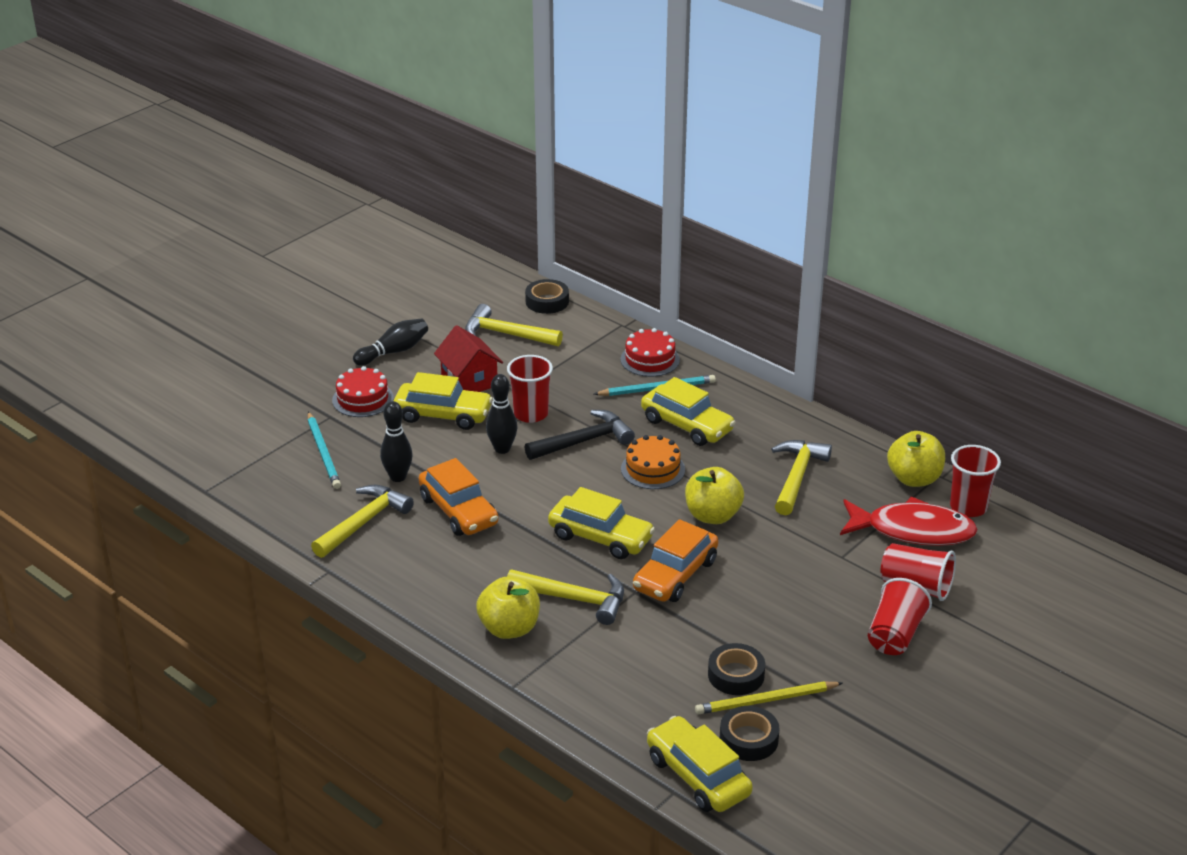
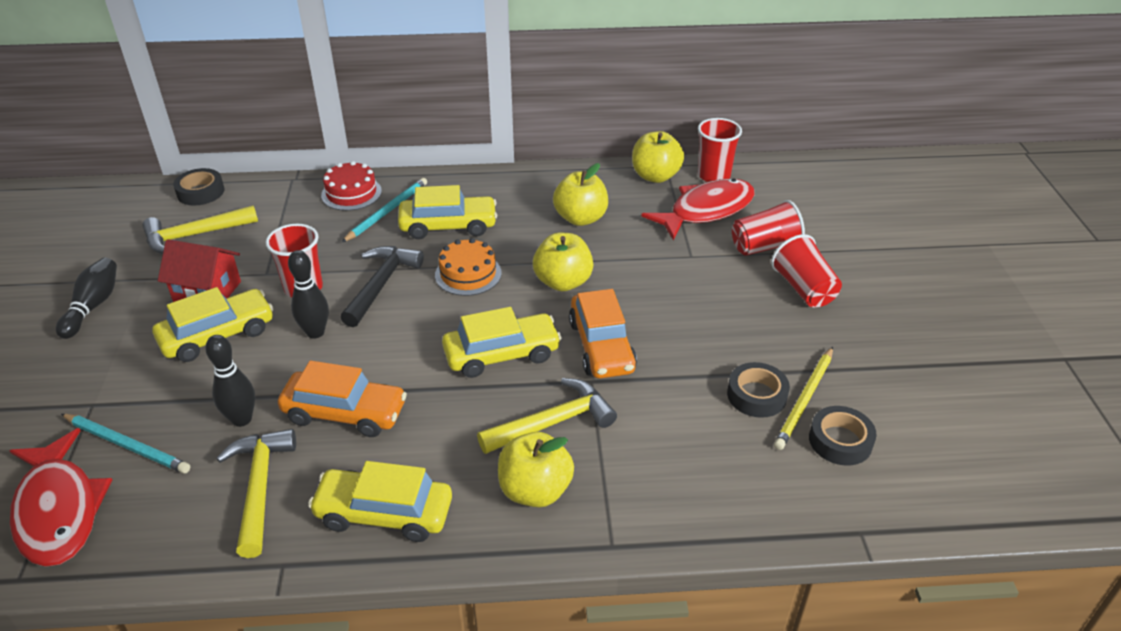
camera: 45 degrees left, 5 degrees up
red cake [332,366,394,417] -> none
yellow car [647,716,753,812] -> yellow car moved to [308,461,452,542]
yellow hammer [771,440,832,515] -> yellow apple [553,163,608,226]
none -> red fish [9,428,112,567]

